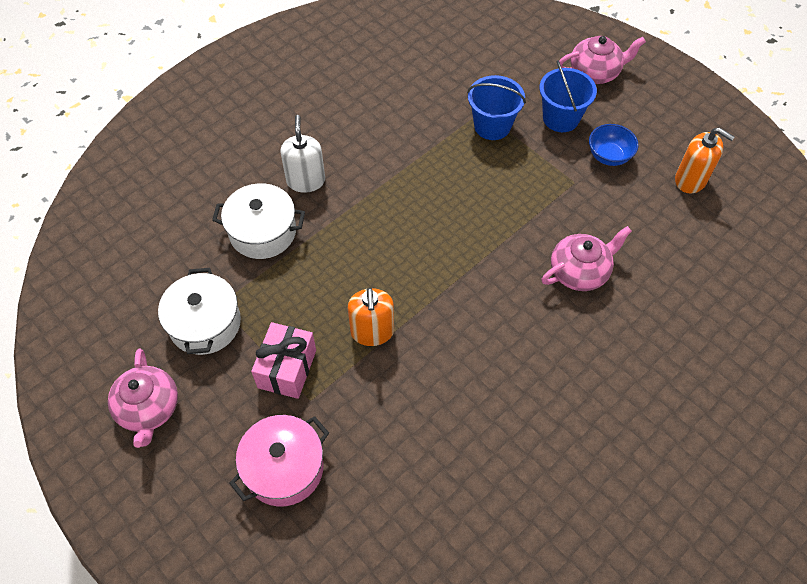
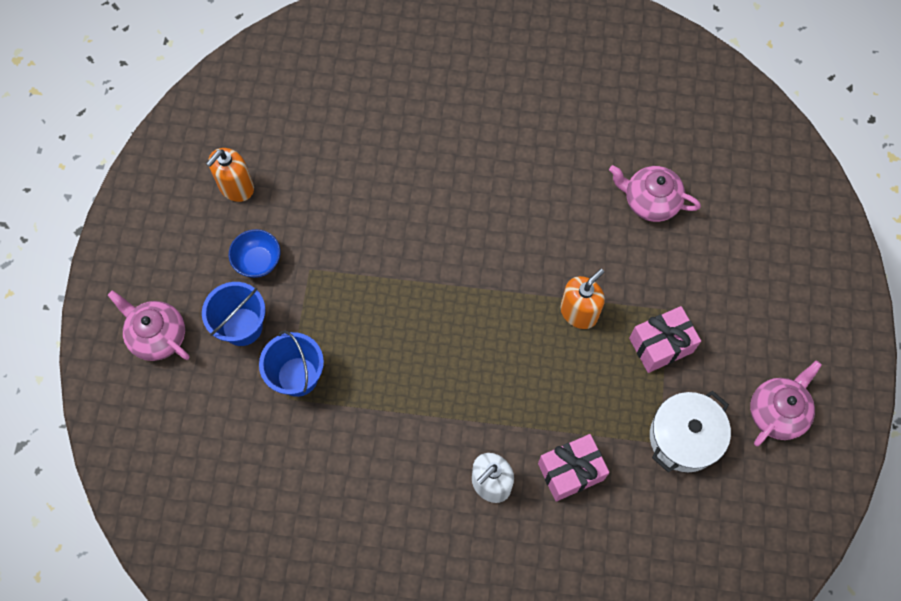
camera: 130 degrees left, 10 degrees up
white pot [212,183,305,259] -> pink gift [538,434,609,502]
pink pot [229,415,329,507] -> none
pink teapot [541,226,632,291] -> pink teapot moved to [609,165,701,222]
orange soap dispenser [675,127,735,193] -> orange soap dispenser turned 135 degrees counterclockwise [206,148,254,202]

